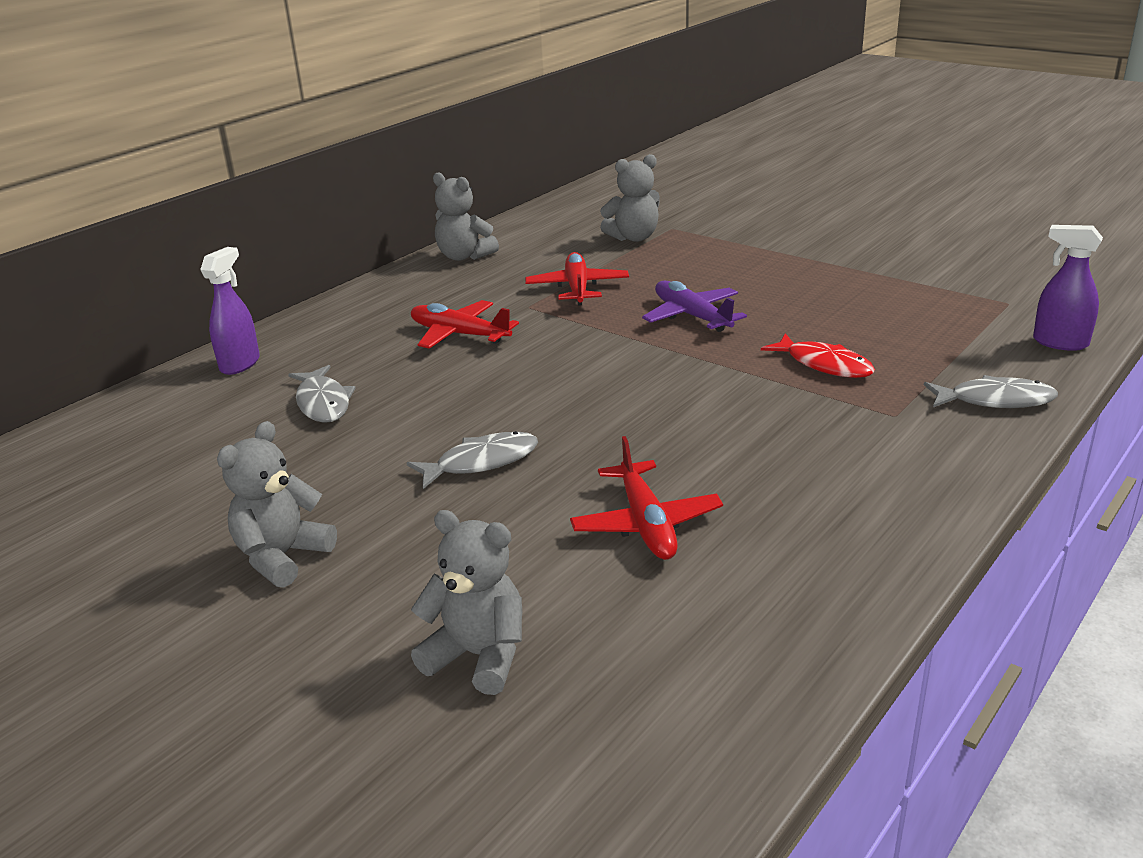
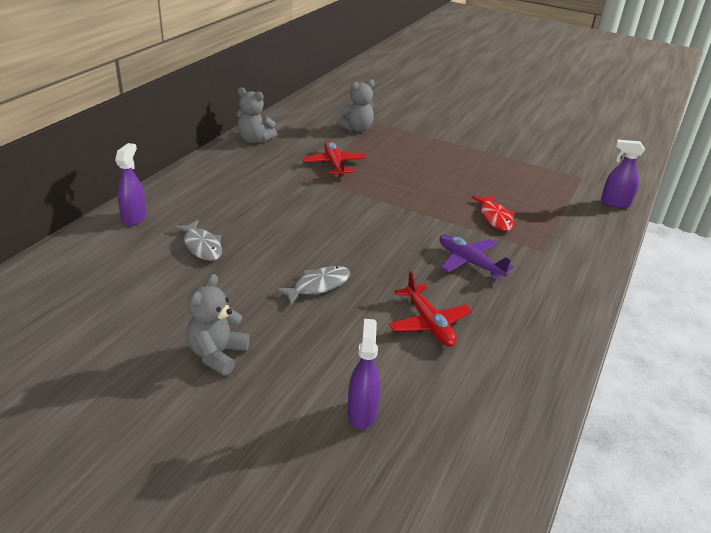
camera: 15 degrees left, 5 degrees up
red plane [411,300,519,349] -> none
grey teddy bear [411,510,522,695] -> purple spray bottle [348,319,380,429]
purple plane [642,281,747,332] -> purple plane moved to [439,234,514,280]
red fish [761,333,875,378] -> red fish turned 45 degrees clockwise [471,195,514,231]
grey fish [924,375,1058,408] -> none

